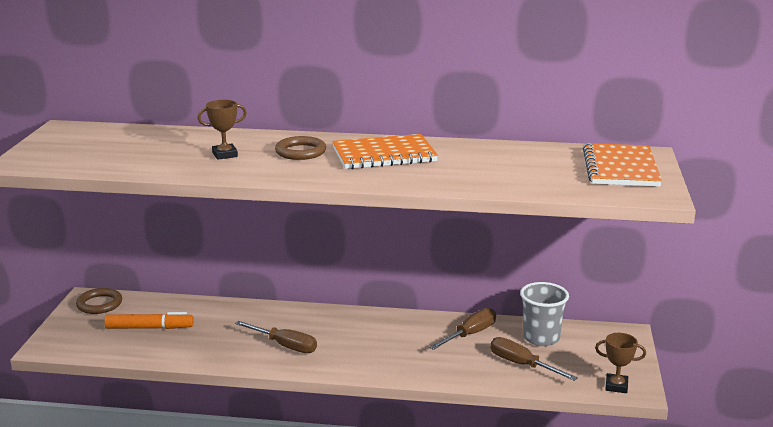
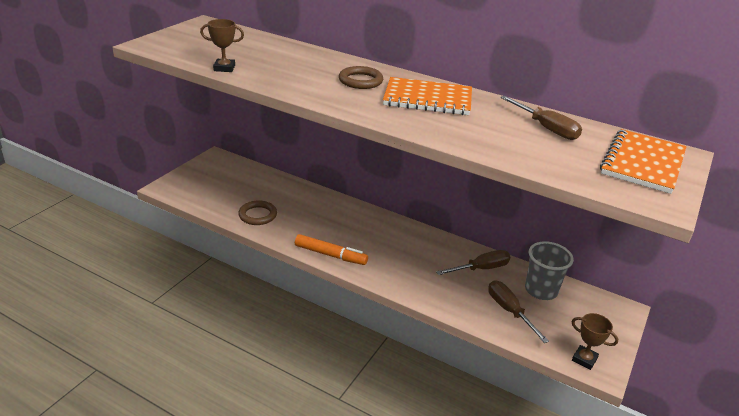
camera: 20 degrees right, 10 degrees up
brown ring [76,288,122,314] -> brown ring moved to [238,200,277,225]
orange marker [104,312,194,329] -> orange marker moved to [295,234,368,265]
brown trophy [197,100,247,160] -> brown trophy moved to [200,19,244,72]
brown screwdriver [235,321,317,353] -> brown screwdriver moved to [500,96,582,140]

